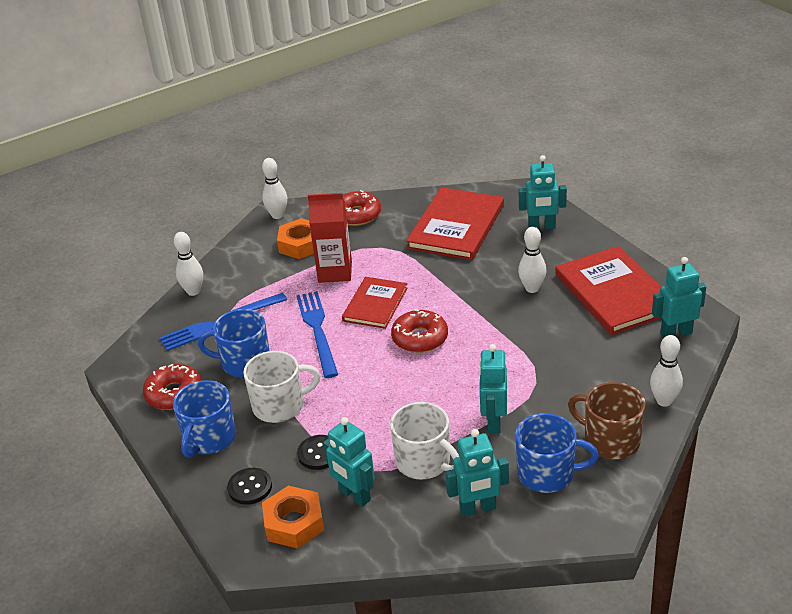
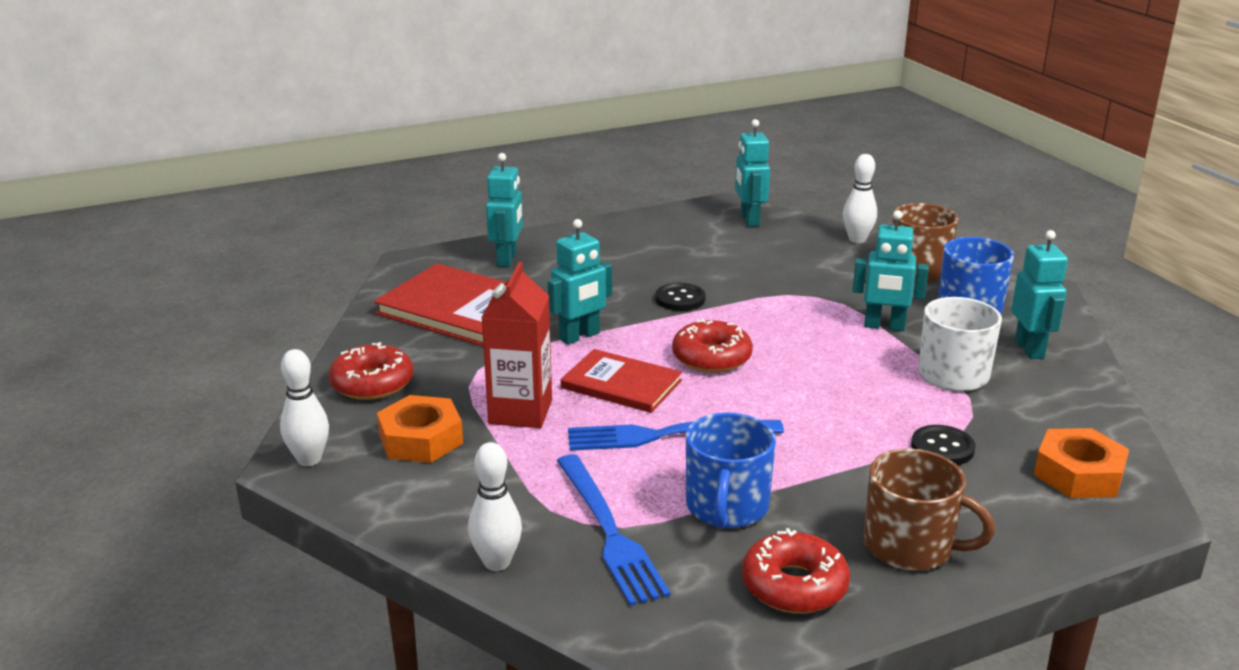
camera: 85 degrees left, 10 degrees down
blue mug [173,380,236,458] -> brown mug [864,448,995,571]
black button [227,468,272,505] -> black button moved to [655,283,706,311]
white mug [243,351,320,423] -> none
turquoise robot [323,417,375,507] -> turquoise robot moved to [548,219,612,344]
white bowling pin [518,227,546,293] -> none
red book [555,246,662,335] -> none

